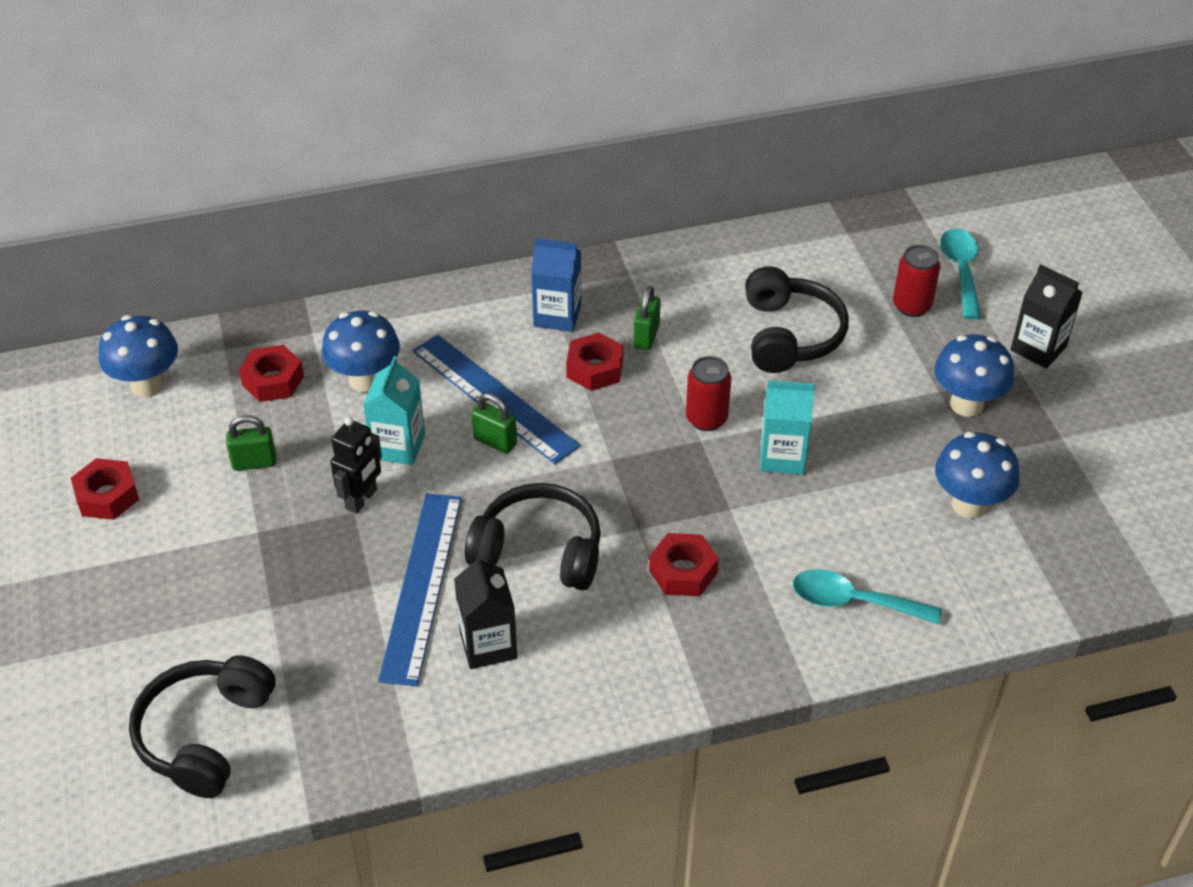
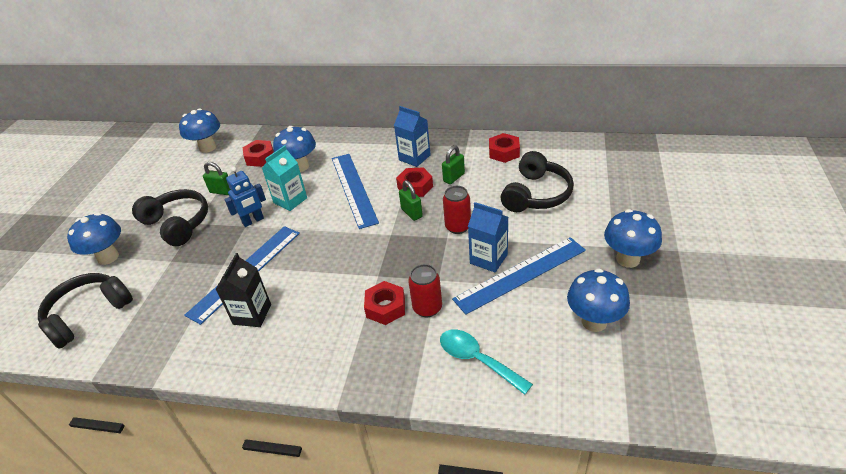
camera: 30 degrees right, 5 degrees down
red nut [71,458,139,520] -> red nut moved to [489,133,520,163]
black robot [330,417,382,514] -> blue robot [224,167,266,227]
black headphones [465,483,601,590] -> black headphones moved to [132,189,208,246]
green padlock [471,393,517,454] -> green padlock moved to [399,180,423,221]
turquoise carton [760,380,815,475] -> blue carton [468,202,508,272]
red can [893,245,940,317] -> red can moved to [408,264,442,317]
turquoise spoon [940,228,981,319] -> none
black carton [1010,264,1083,369] -> none
none -> blue mushroom [67,212,121,265]
none -> blue ruler [452,237,586,315]

